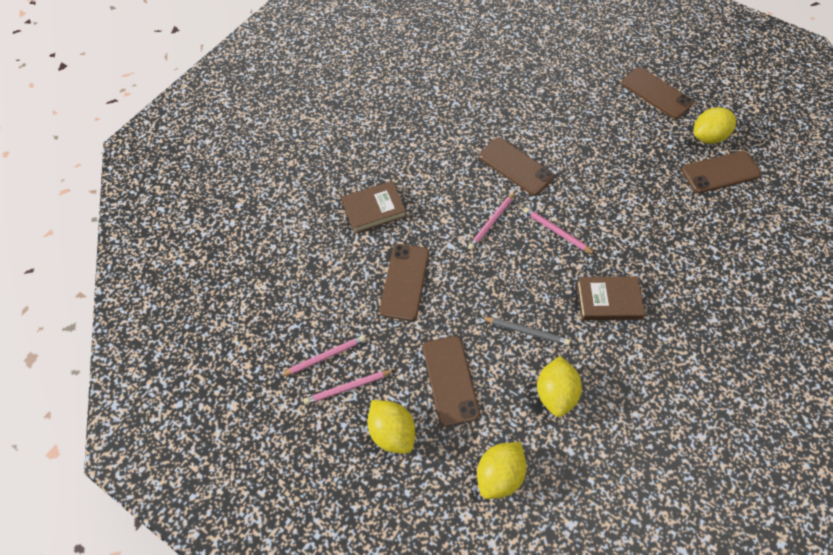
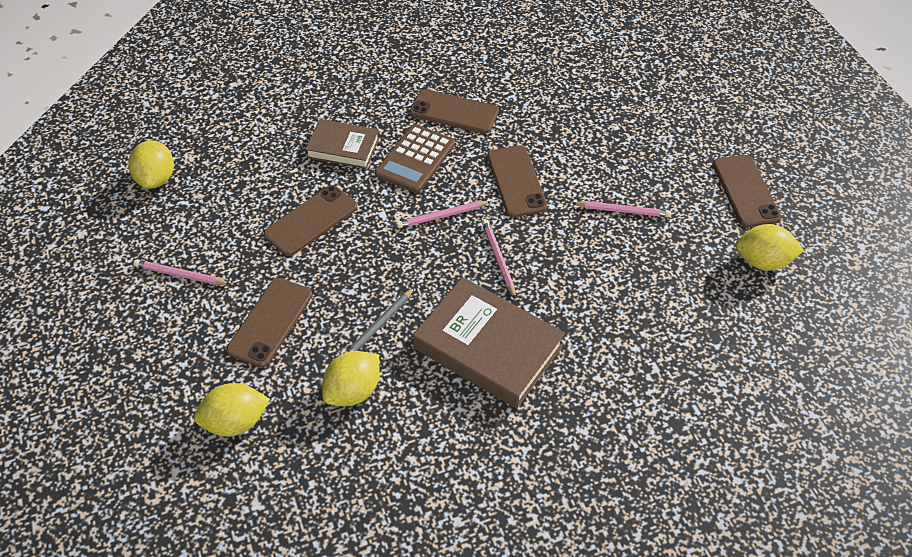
camera: 35 degrees right, 10 degrees down
pink pencil [279,335,366,377] -> pink pencil moved to [573,201,671,217]
yellow lemon [367,400,415,454] -> yellow lemon moved to [128,140,174,189]
grey pencil [481,317,570,345] -> grey pencil turned 75 degrees clockwise [345,287,415,353]
brown book [576,276,646,320] -> brown book [413,277,565,408], size x1.67
brown phone [681,151,762,193] -> brown phone moved to [410,89,499,134]
none -> brown calculator [375,124,455,193]

